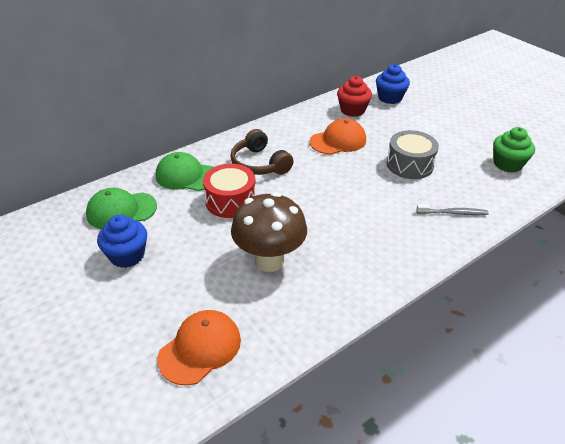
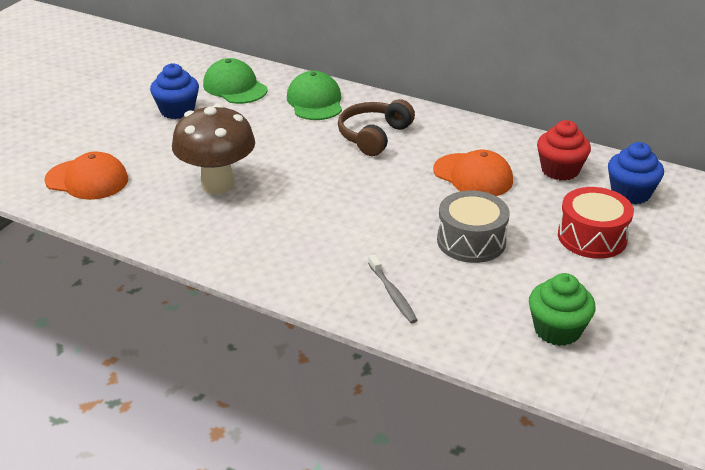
camera: 65 degrees right, 5 degrees down
red drum [203,164,256,218] -> red drum moved to [558,187,634,259]

